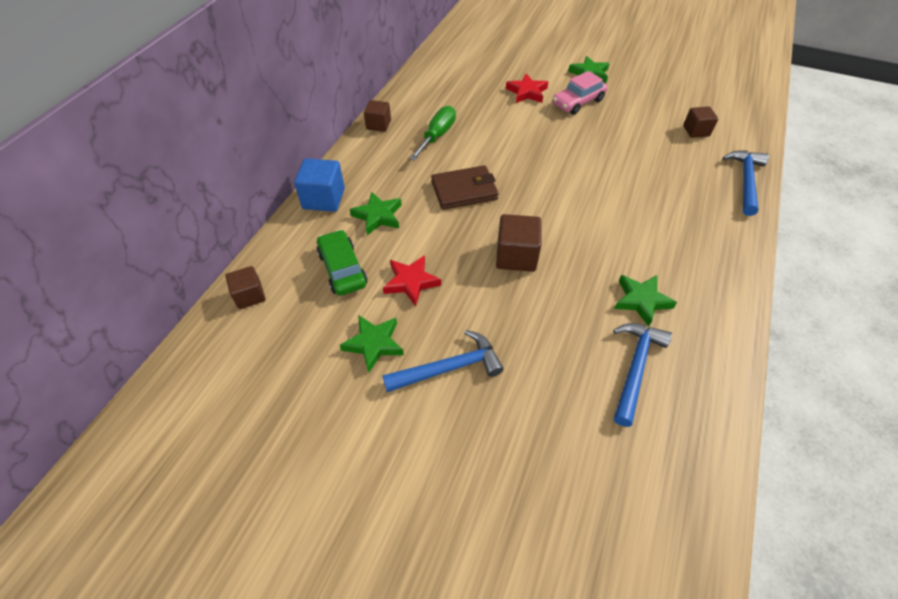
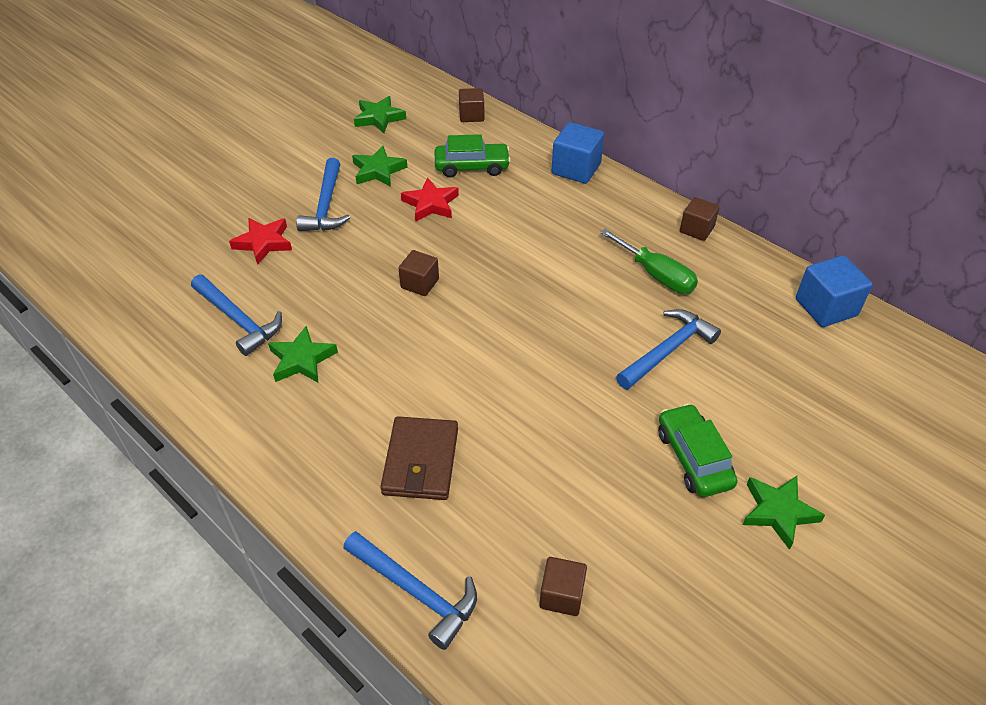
camera: 110 degrees right, 5 degrees down
green star [350,191,402,235] -> green star moved to [354,96,406,133]
brown wallet [431,165,499,210] -> brown wallet moved to [380,416,458,500]
brown cube [496,214,541,272] -> brown cube [398,250,439,296], size x0.66
red star [506,73,548,103] -> red star moved to [229,218,292,265]
pink car [553,71,608,115] -> green car [658,403,738,497]
none -> blue hammer [616,309,721,390]
none -> blue cube [796,255,873,327]

